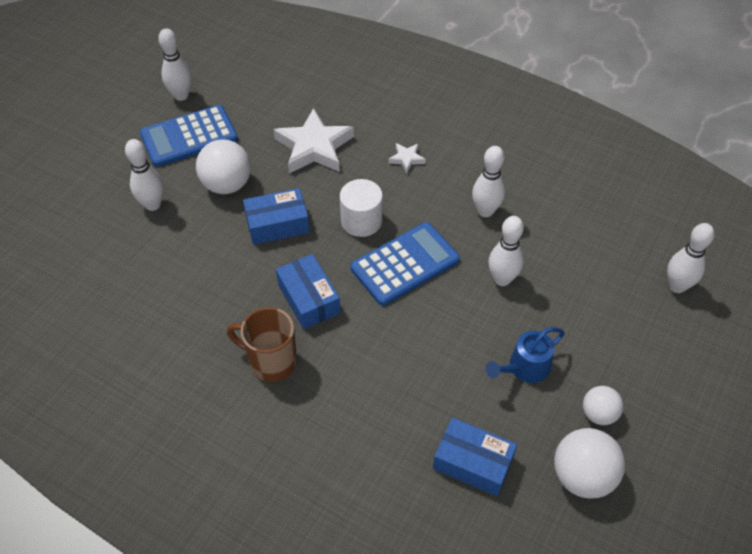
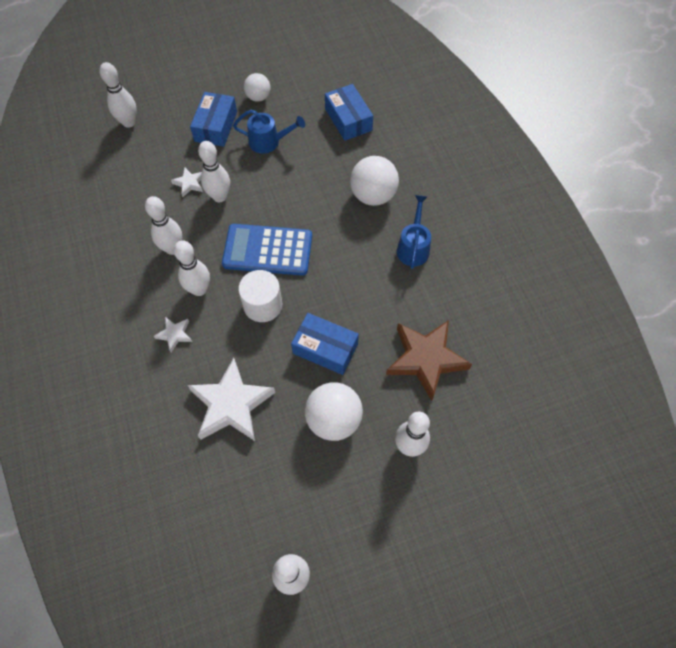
camera: 140 degrees left, 10 degrees up
blue calculator [140,105,238,167] -> none
brown mug [227,307,297,382] -> blue watering can [397,195,431,269]
blue box [276,254,341,329] -> blue box moved to [190,92,237,147]
white ball [554,428,625,499] -> white ball moved to [350,156,399,206]
none -> white star [171,168,203,197]
none -> white bowling pin [174,240,210,296]
none -> brown star [386,320,472,401]

